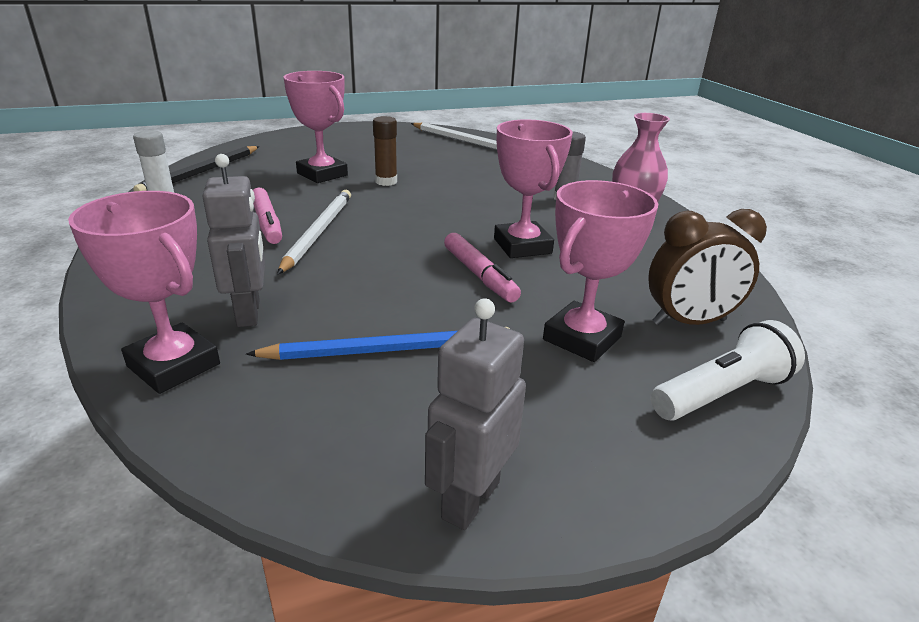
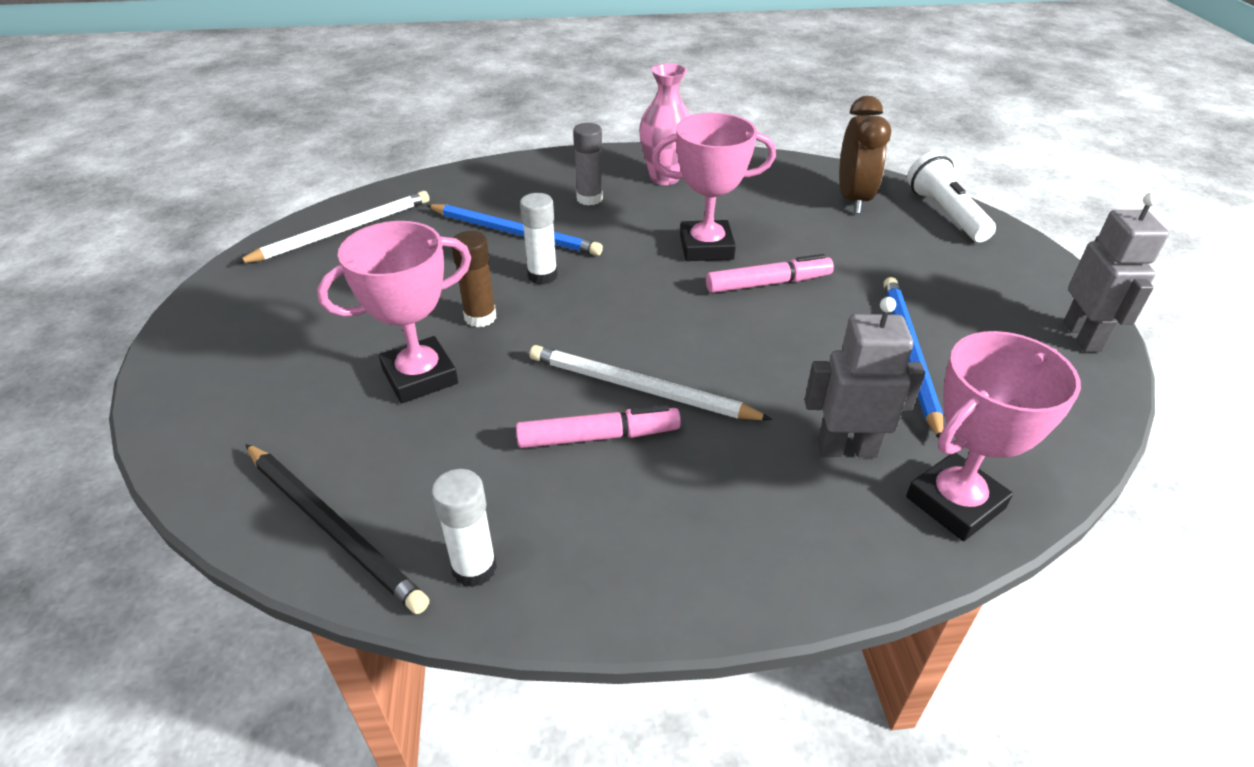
camera: 75 degrees left, 10 degrees up
grey robot [425,298,526,530] -> grey robot turned 135 degrees counterclockwise [1063,193,1169,352]
pink trophy [543,180,658,362] -> none
none -> blue pencil [426,204,603,256]
none -> white glue stick [520,193,558,285]

